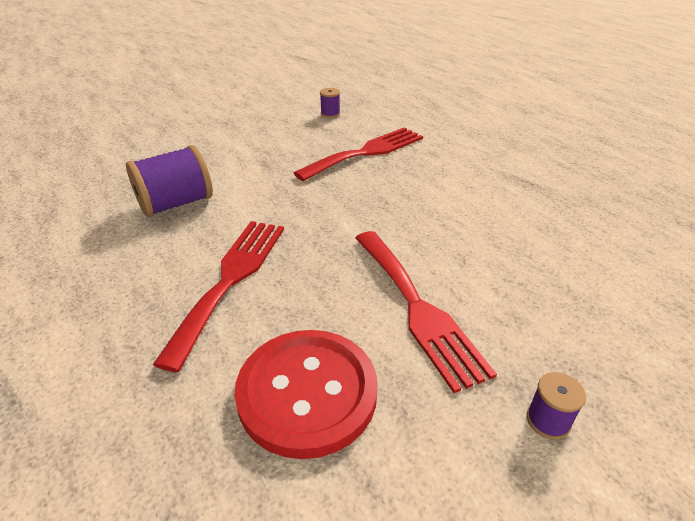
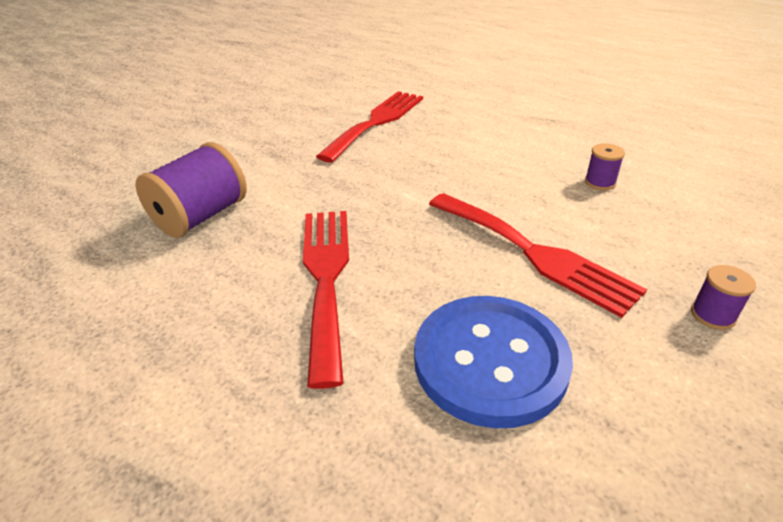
camera: 20 degrees left, 0 degrees up
red button [235,330,378,459] -> blue button [414,296,573,428]
purple spool [320,88,340,118] -> purple spool moved to [585,143,625,190]

